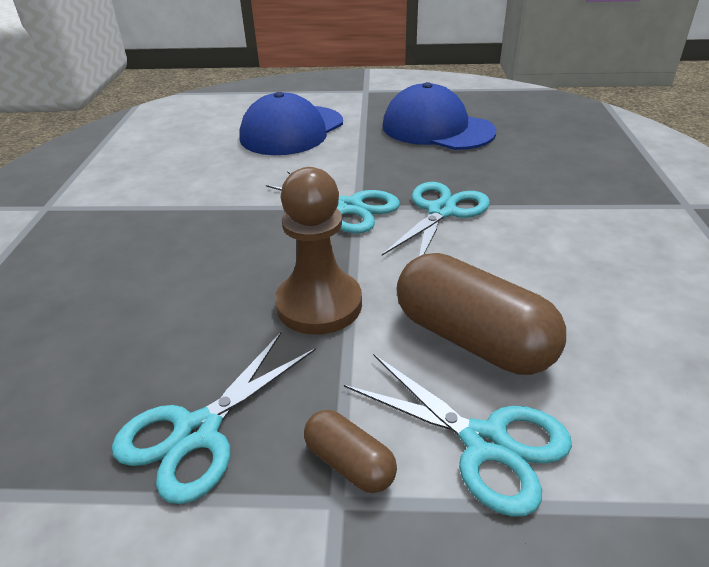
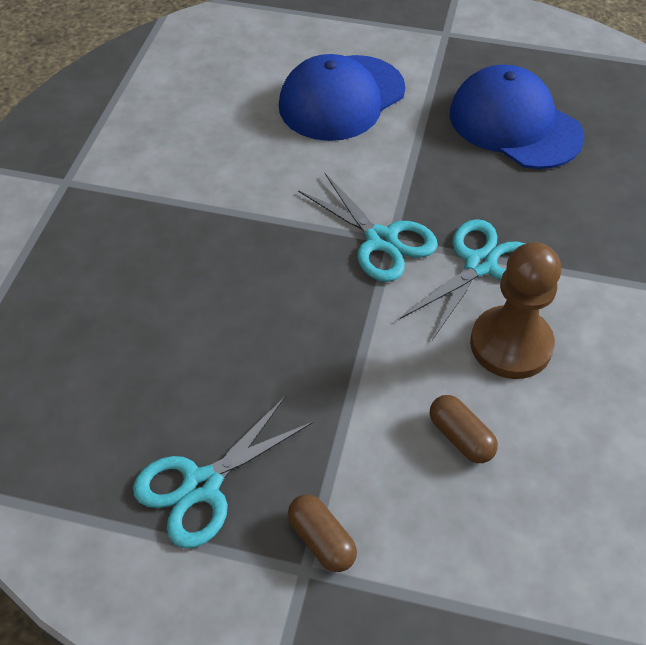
camera: 10 degrees right, 15 degrees up
brown pawn [275,167,362,335] -> brown pawn moved to [470,242,561,379]
turquoise scissors [344,354,572,516] -> none
brown capsule [396,253,566,375] -> brown capsule [430,395,498,463], size x0.50

